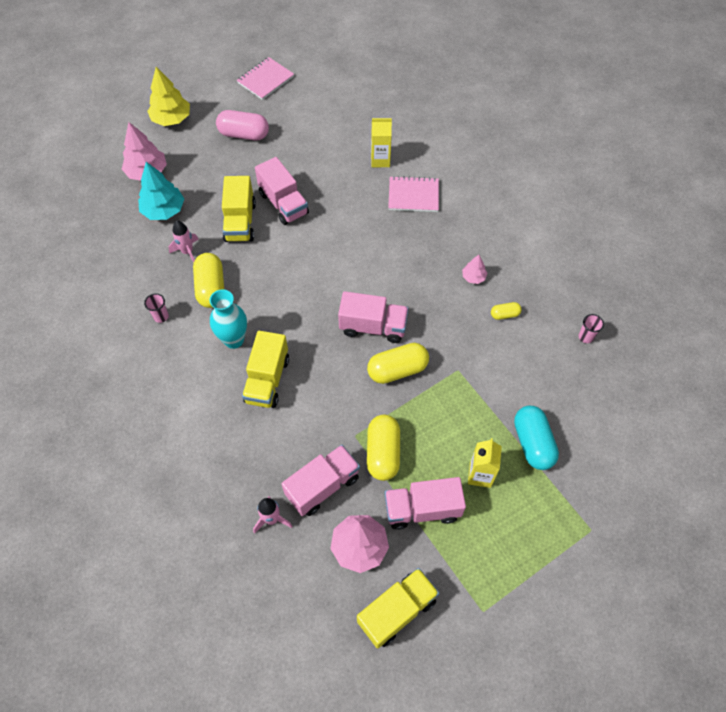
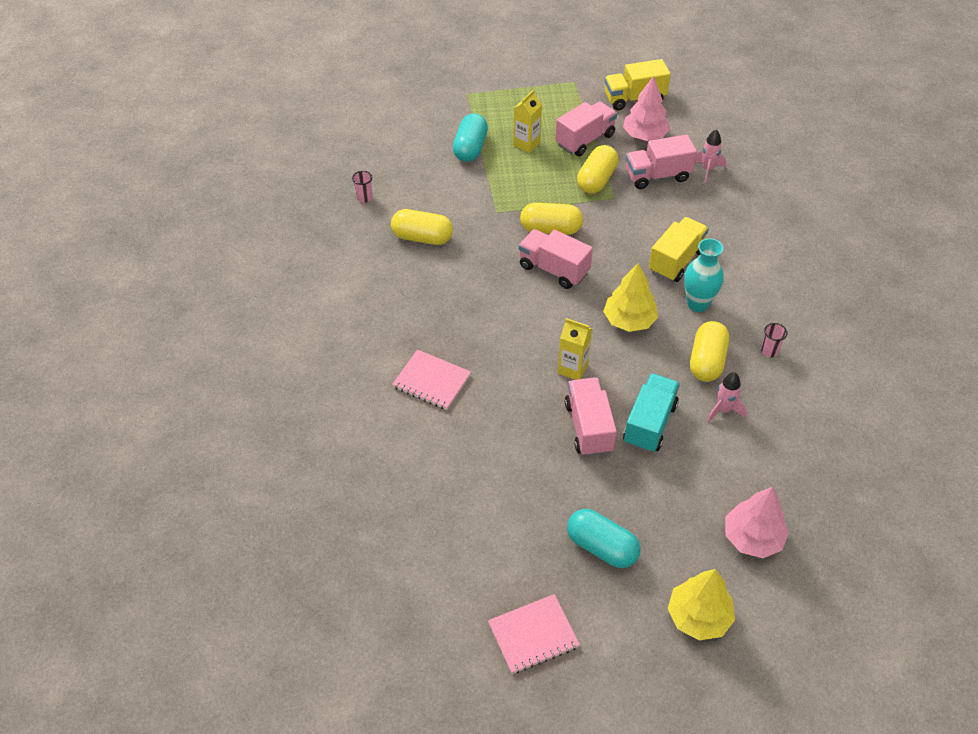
camera: 155 degrees left, 10 degrees down
turquoise tree [138,162,184,220] -> none
pink capsule [216,110,269,140] -> turquoise capsule [567,509,641,568]
yellow truck [222,176,256,242] -> turquoise truck [623,373,680,453]
yellow carton [371,118,392,167] -> yellow carton moved to [558,318,592,380]
pink truck [385,477,466,530] -> pink truck turned 60 degrees counterclockwise [555,101,617,156]
pink tree [462,255,487,284] -> none
yellow capsule [491,302,522,320] -> yellow capsule [391,209,453,245], size x1.96
none -> yellow tree [603,263,658,332]

